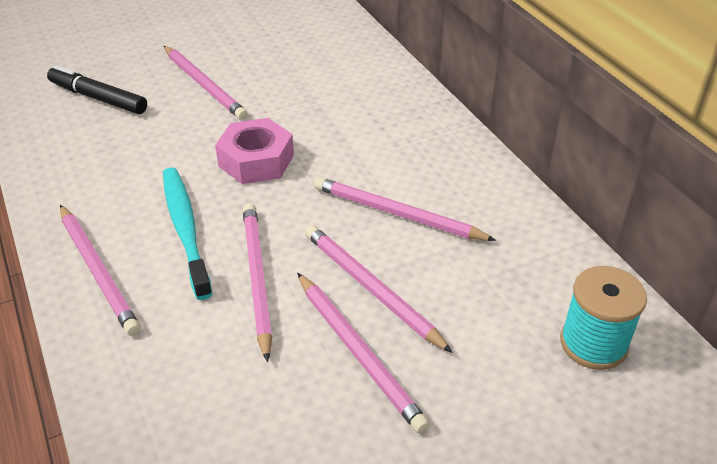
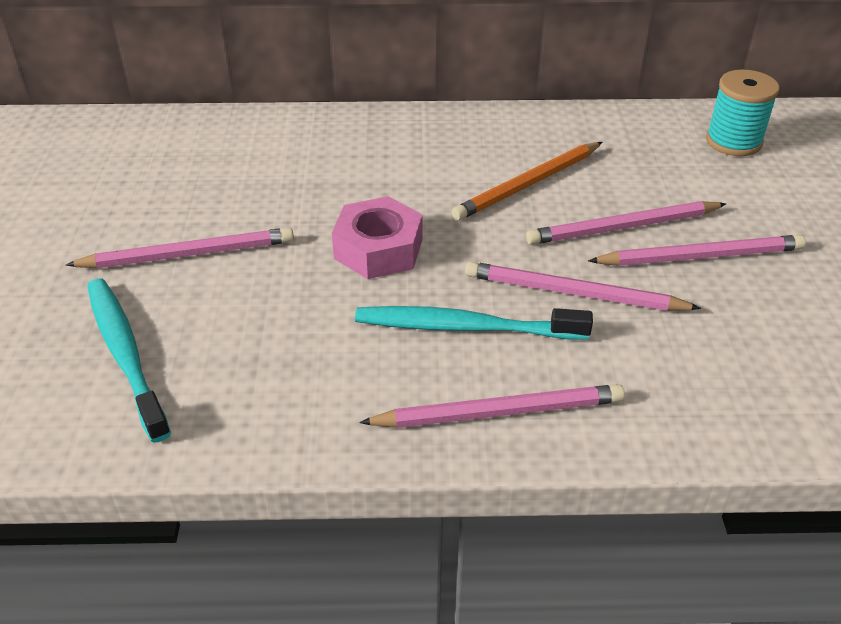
camera: 65 degrees left, 0 degrees up
black marker [47,65,147,114] -> turquoise toothbrush [87,278,171,443]
pink pencil [314,177,496,241] -> orange pencil [452,142,602,221]

